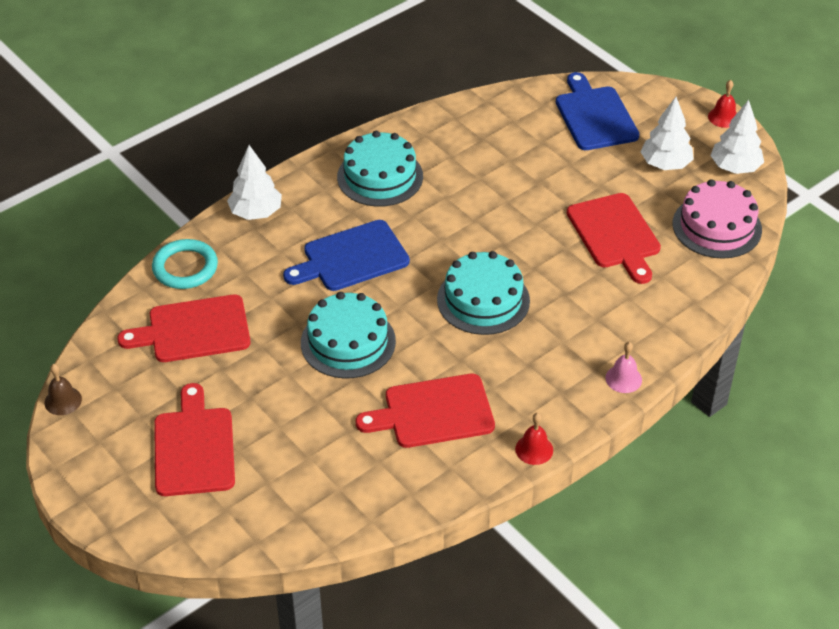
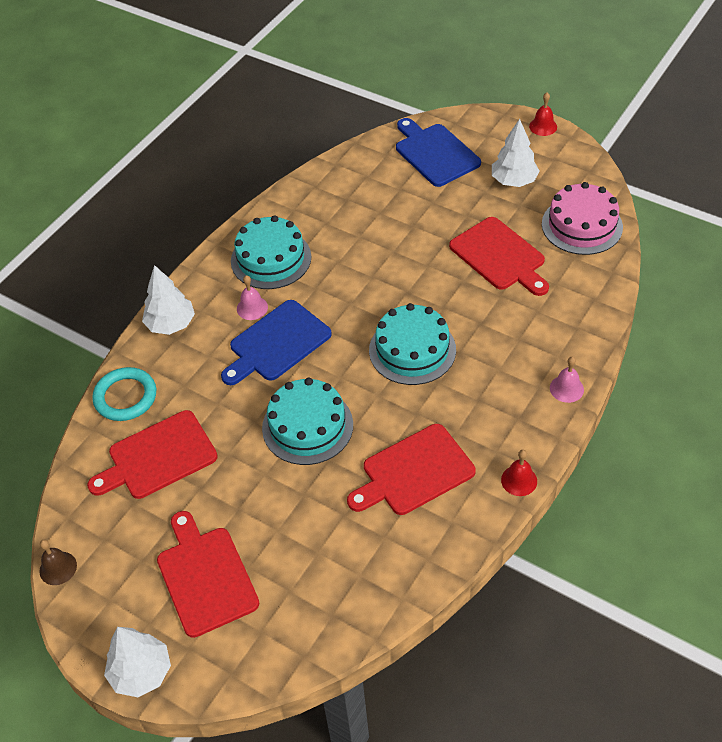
camera: 15 degrees left, 5 degrees up
white tree [710,100,764,174] -> white tree moved to [104,627,171,697]
none -> pink bell [237,275,268,320]

